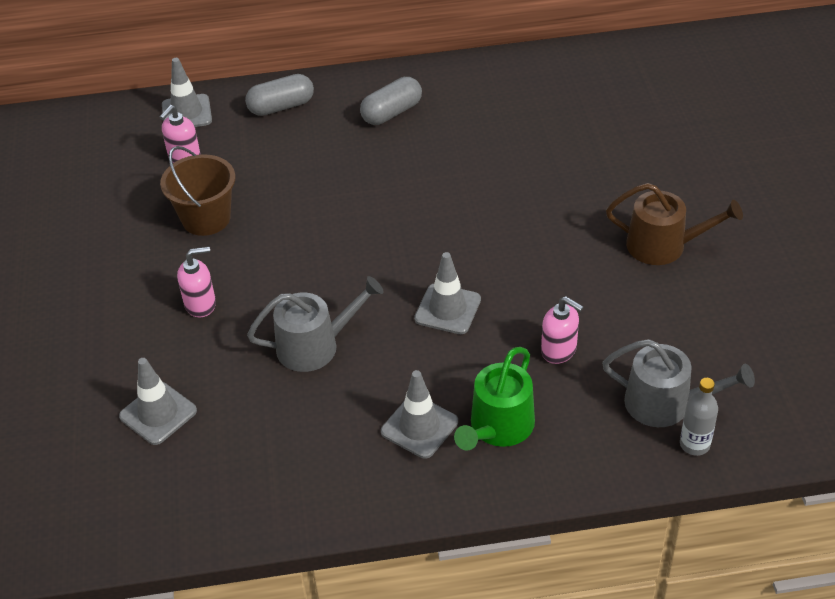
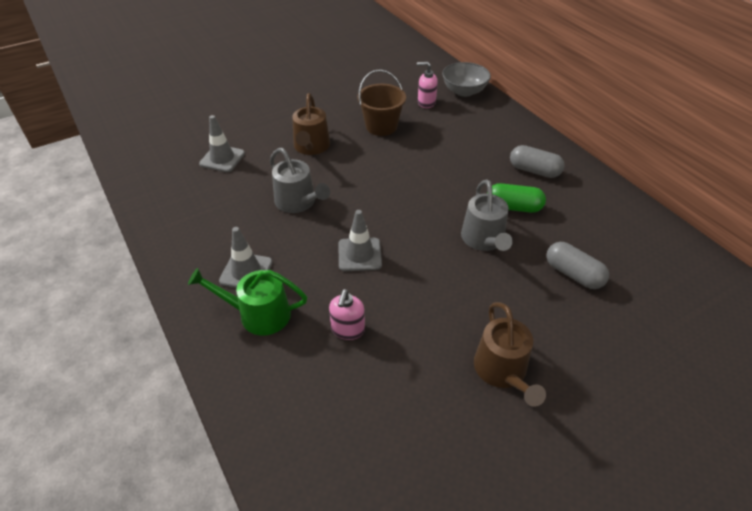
camera: 65 degrees right, 0 degrees up
grey traffic cone [162,58,212,127] -> grey bowl [442,62,491,97]
pink soap dispenser [177,247,216,317] -> brown watering can [292,93,330,155]
grey capsule [245,74,314,116] -> grey capsule moved to [546,242,609,289]
grey watering can [602,339,755,427] -> grey watering can moved to [461,180,513,251]
grey bottle [680,378,718,456] -> none
none -> green capsule [487,183,546,213]

